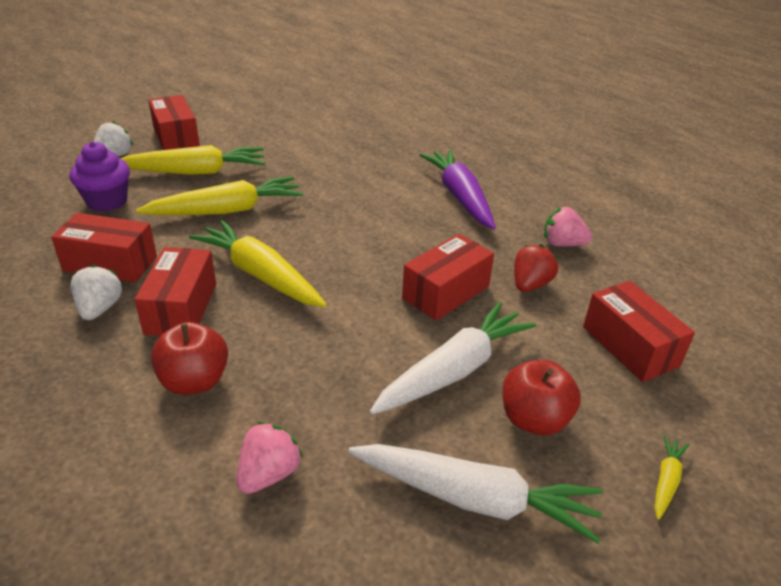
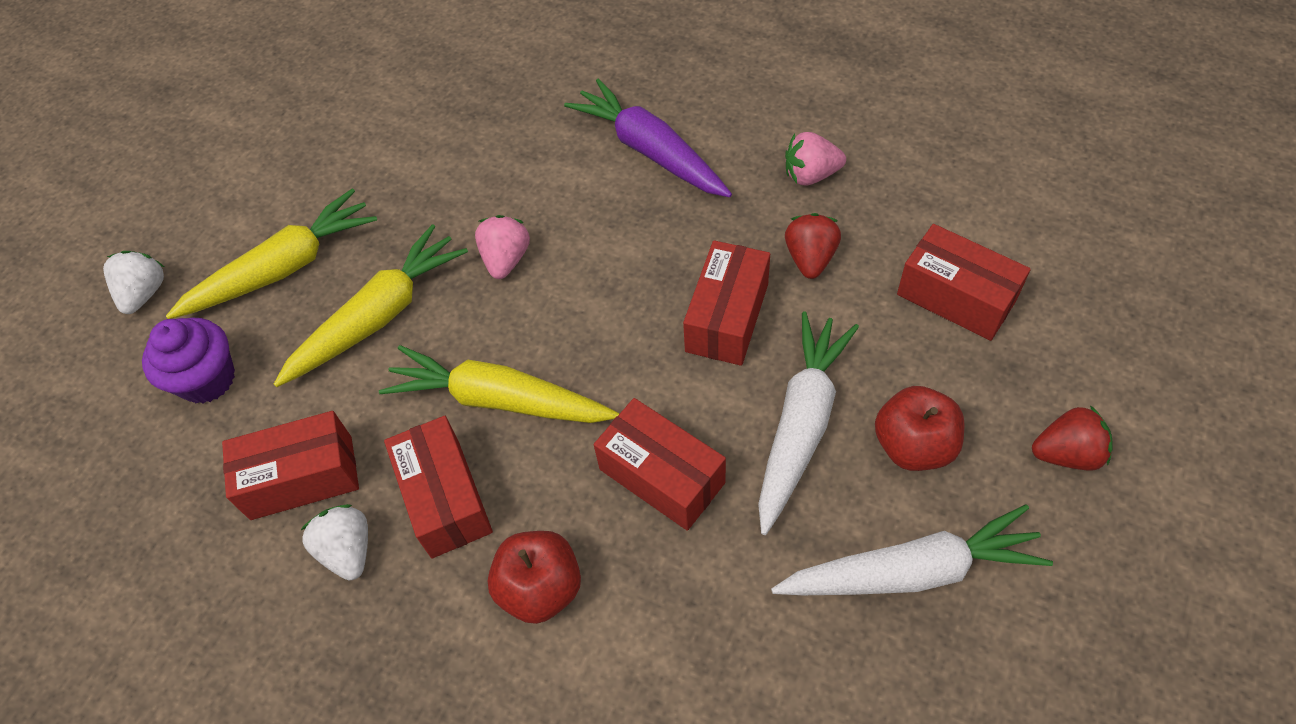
camera: 20 degrees left, 20 degrees up
red box [148,95,200,150] -> red box moved to [594,398,726,531]
pink strawberry [236,422,303,494] -> pink strawberry moved to [475,215,530,279]
yellow carrot [655,435,689,520] -> red strawberry [1032,405,1113,470]

